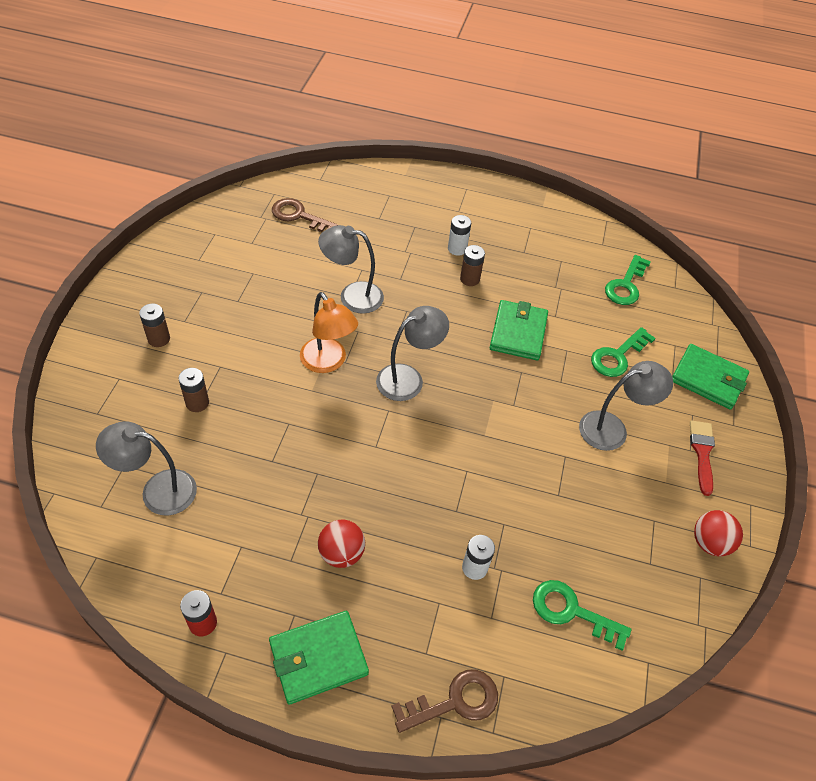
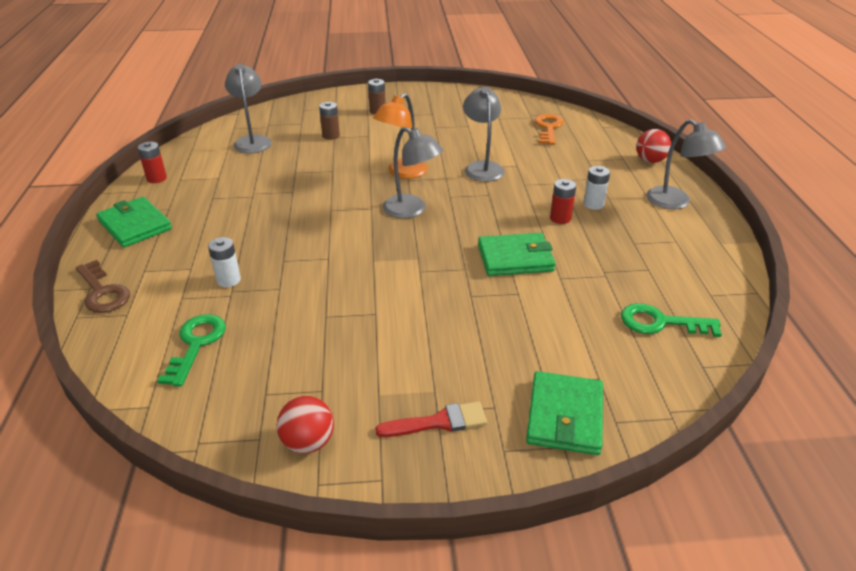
camera: 75 degrees right, 15 degrees down
brown key [272,198,338,232] -> orange key [534,114,564,145]
red ball [318,520,365,568] -> red ball moved to [636,129,671,163]
brown battery [460,245,485,286] -> red battery [550,179,576,224]
grey lamp [579,361,673,451] -> grey lamp moved to [646,119,726,209]
green key [591,327,655,377] -> none

